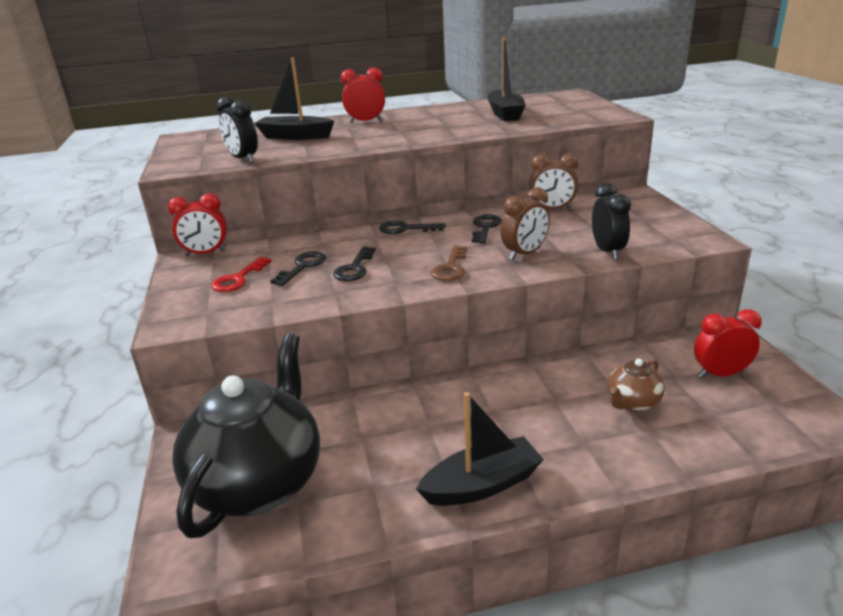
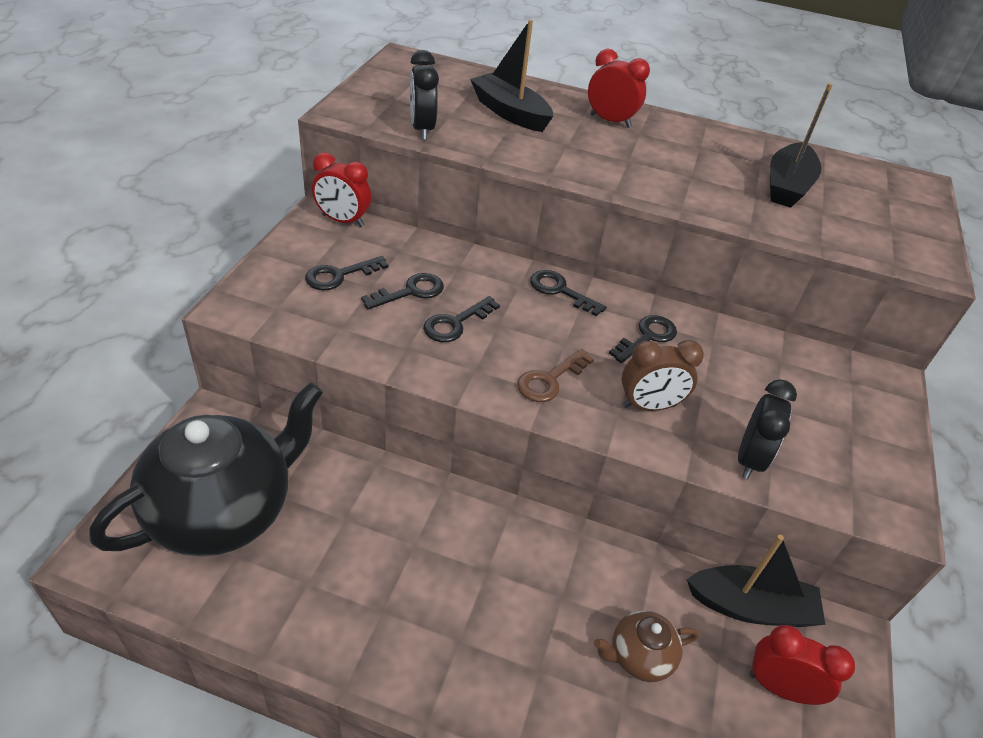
camera: 25 degrees right, 15 degrees up
red key [211,257,272,292] -> black key [305,256,388,290]
black boat [416,392,544,506] -> black boat moved to [687,535,825,627]
brown clock [529,154,579,210] -> none

